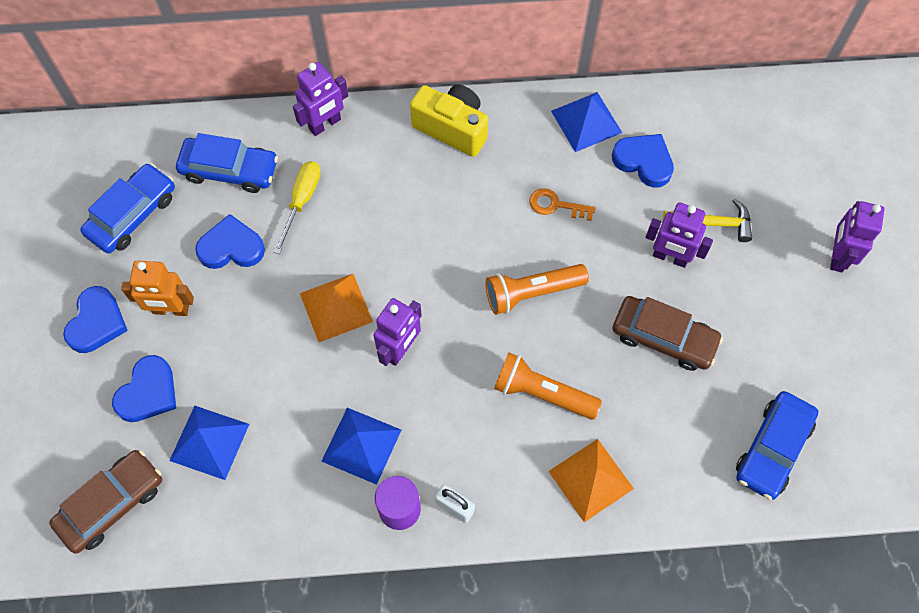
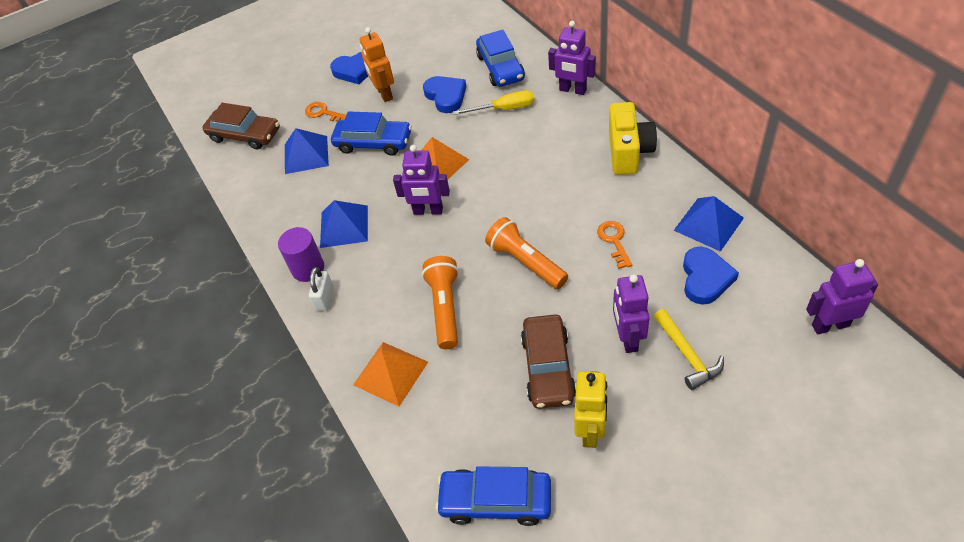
camera: 70 degrees right, 15 degrees down
blue car [80,163,175,253] -> blue car moved to [331,111,412,156]
blue heart [112,355,176,422] -> orange key [305,102,346,122]
purple robot [830,201,885,272] -> purple robot moved to [806,259,878,334]
none -> yellow robot [574,371,607,448]

